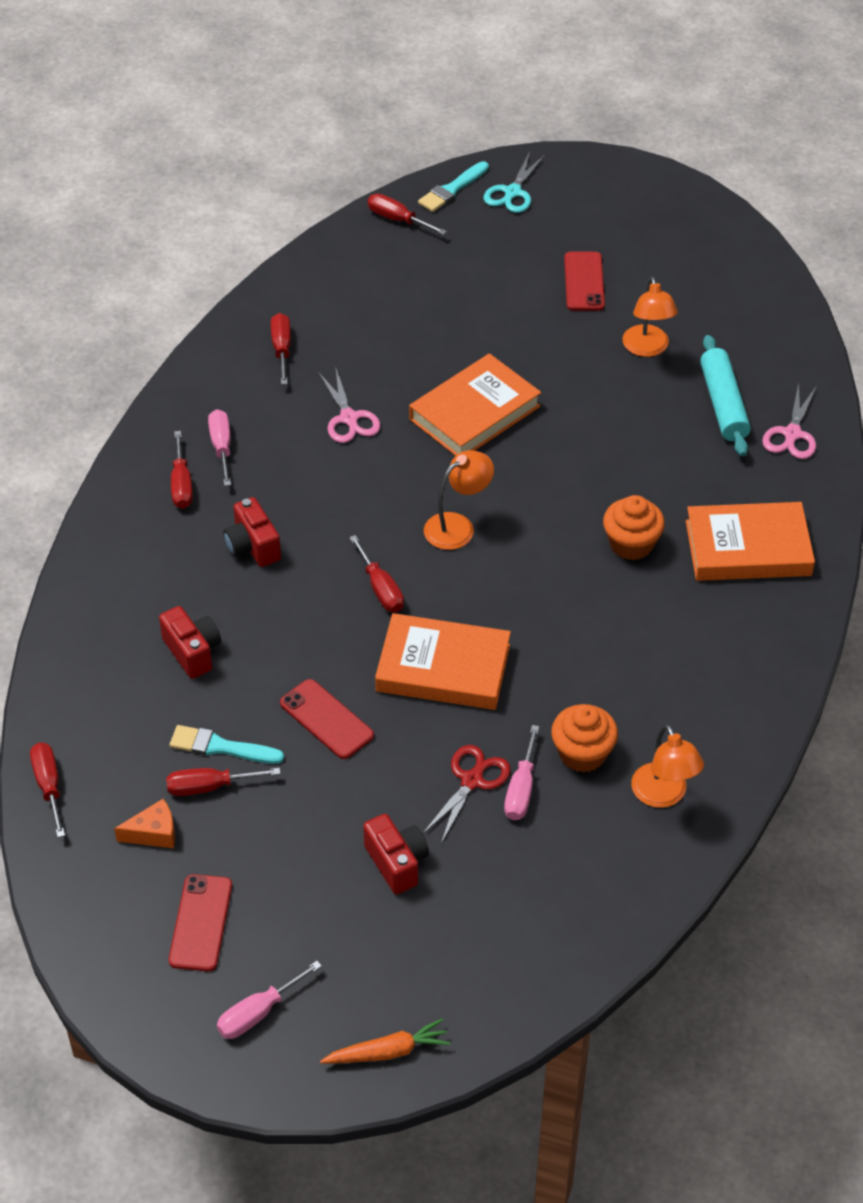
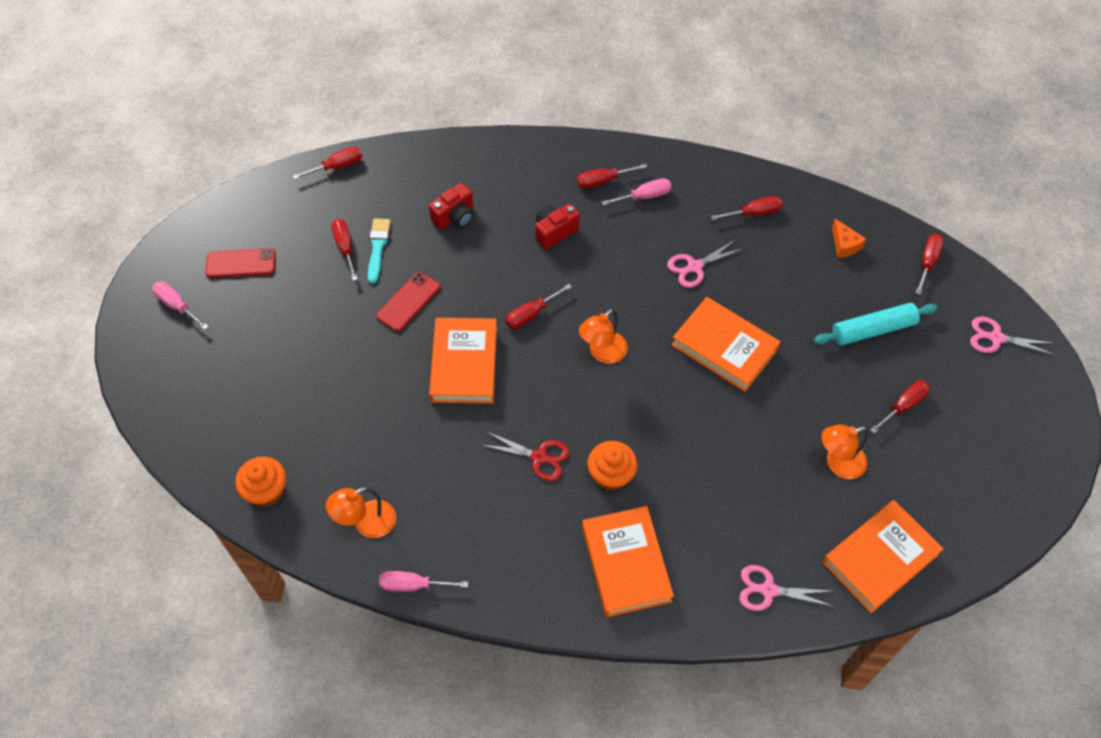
camera: 80 degrees right, 10 degrees up
orange cheese [114,799,175,848] -> orange cheese moved to [832,219,866,258]
orange carrot [320,1018,451,1064] -> none
red camera [363,814,429,894] -> none
turquoise brush [418,161,489,212] -> none
red scissors [423,745,511,844] -> red scissors moved to [481,431,569,481]
orange lamp [424,450,494,550] -> orange lamp turned 90 degrees clockwise [579,309,628,364]
turquoise scissors [484,152,545,213] -> pink scissors [970,317,1055,355]
pink screwdriver [504,725,539,820] -> pink screwdriver moved to [379,571,468,591]
orange cupcake [551,704,618,773] -> orange cupcake moved to [235,456,286,507]
red phone [564,252,605,311] -> red screwdriver [870,380,930,433]
turquoise rolling pin [700,335,751,456] -> turquoise rolling pin moved to [814,303,937,346]
none -> orange book [822,500,944,613]

